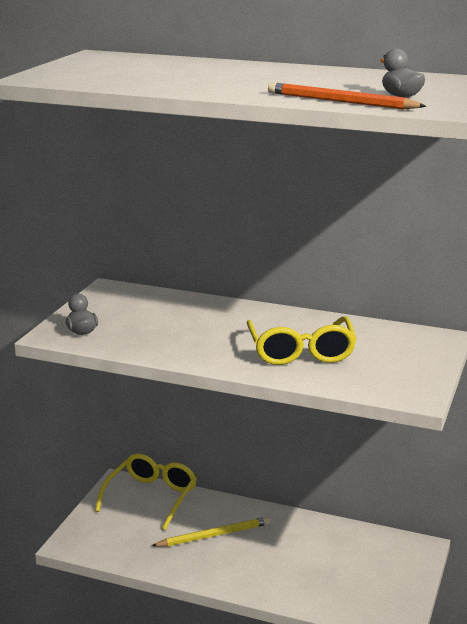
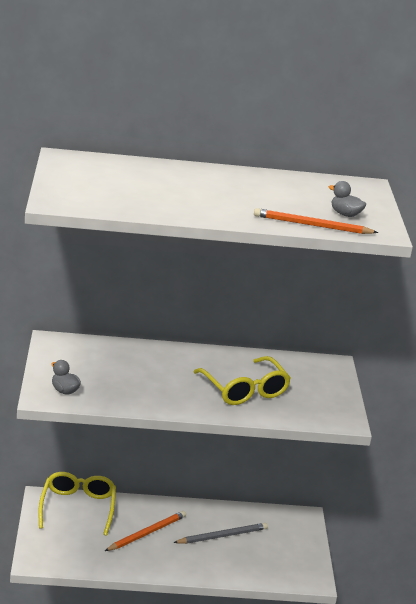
camera: 25 degrees left, 5 degrees up
yellow pencil [152,517,270,547] -> orange pencil [105,511,186,551]
none -> grey pencil [173,523,268,544]

